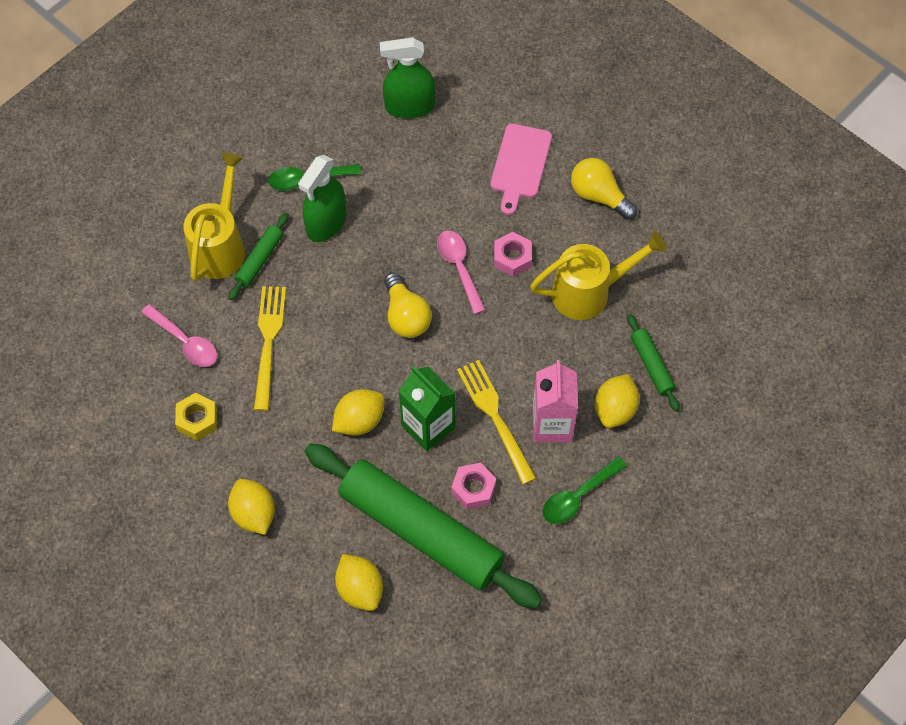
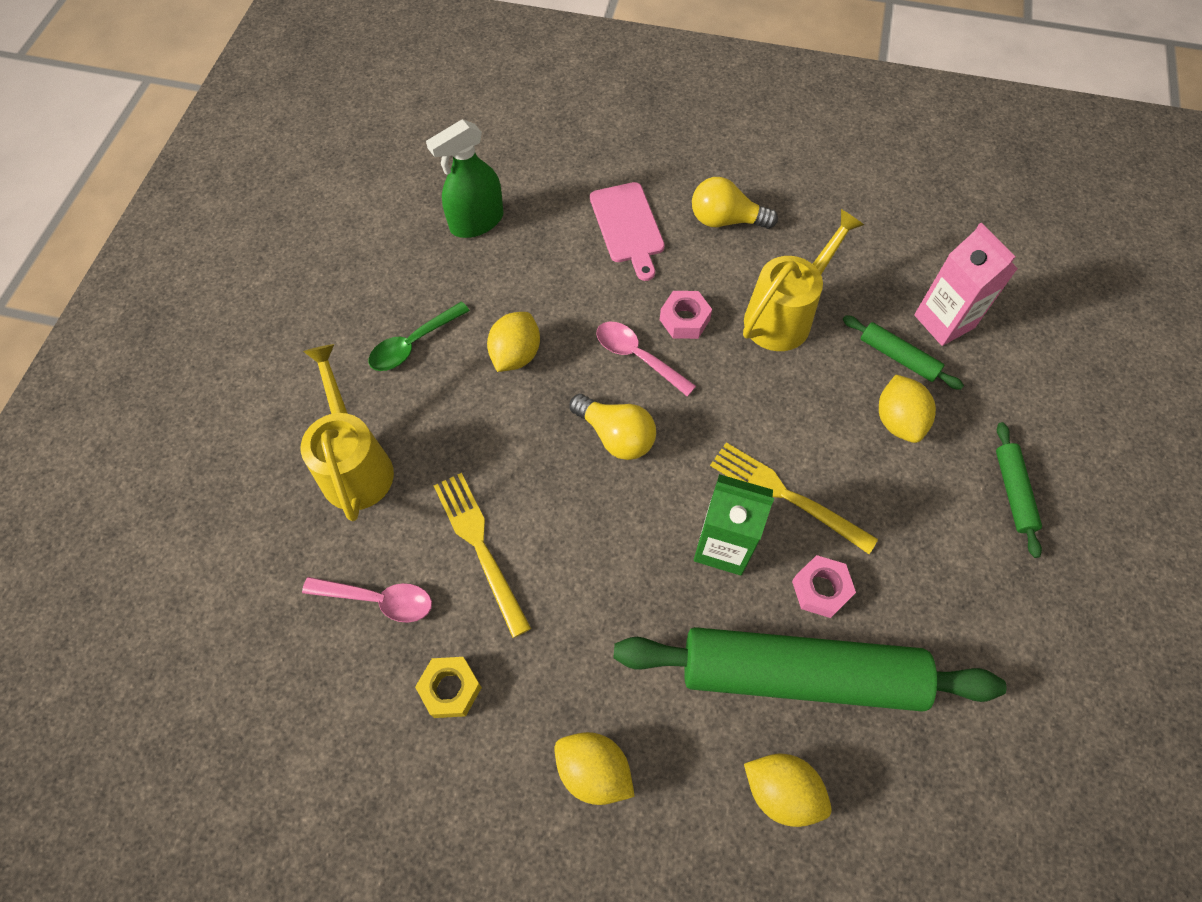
camera: 30 degrees left, 0 degrees up
green rolling pin [228,213,289,300] -> green rolling pin moved to [996,422,1042,558]
green spray bottle [298,155,346,242] -> none
yellow lemon [332,389,385,436] -> yellow lemon moved to [487,312,540,372]
pink carton [532,360,578,443] -> pink carton moved to [914,222,1018,346]
green spoon [543,457,627,524] -> none

